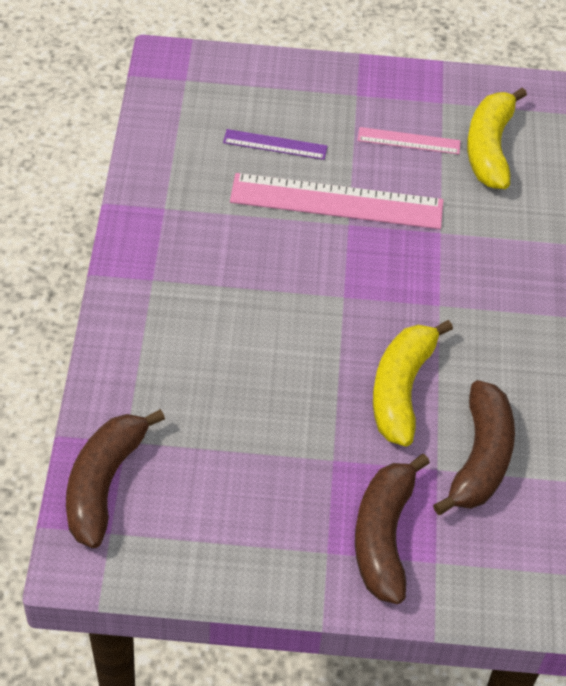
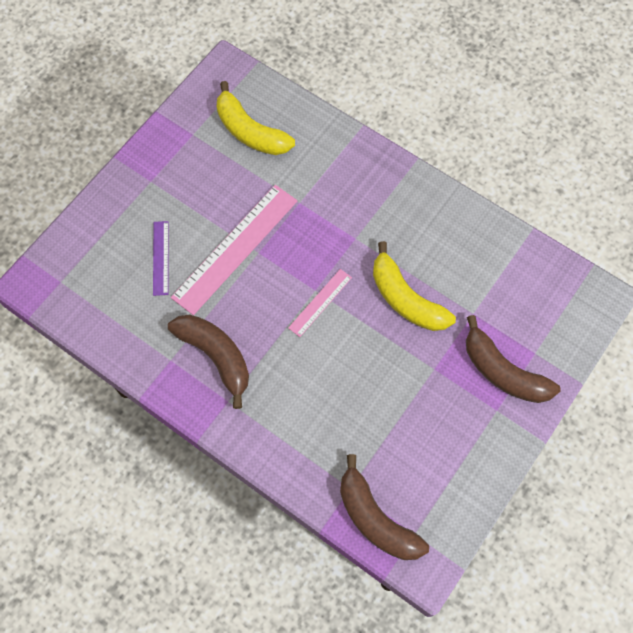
camera: 55 degrees left, 15 degrees up
purple ruler [223,129,328,160] -> purple ruler turned 45 degrees counterclockwise [153,221,168,296]
pink ruler [357,127,461,154] -> pink ruler moved to [288,269,352,337]
brown banana [433,380,515,515] -> brown banana moved to [168,314,249,409]

